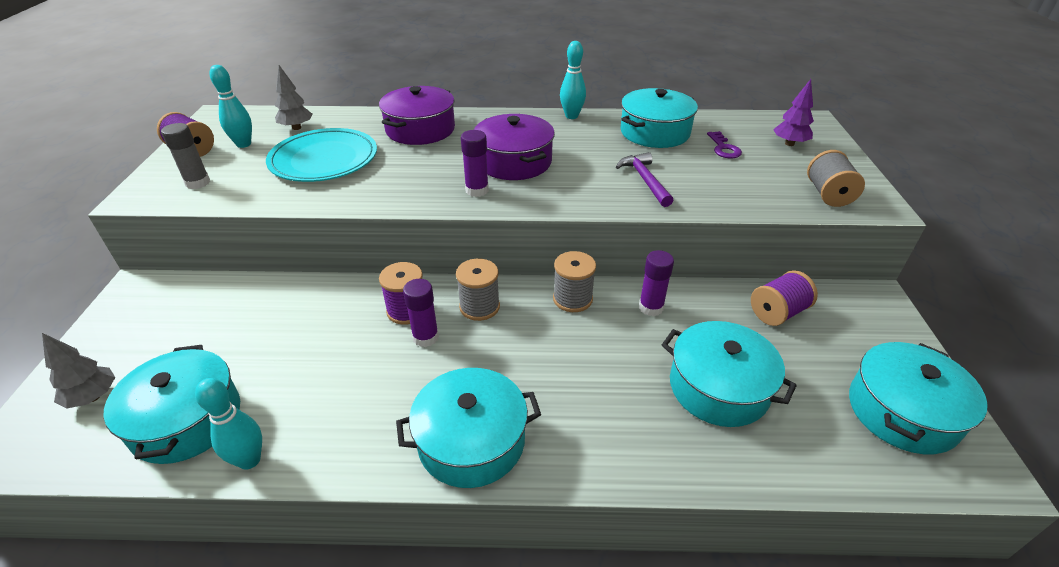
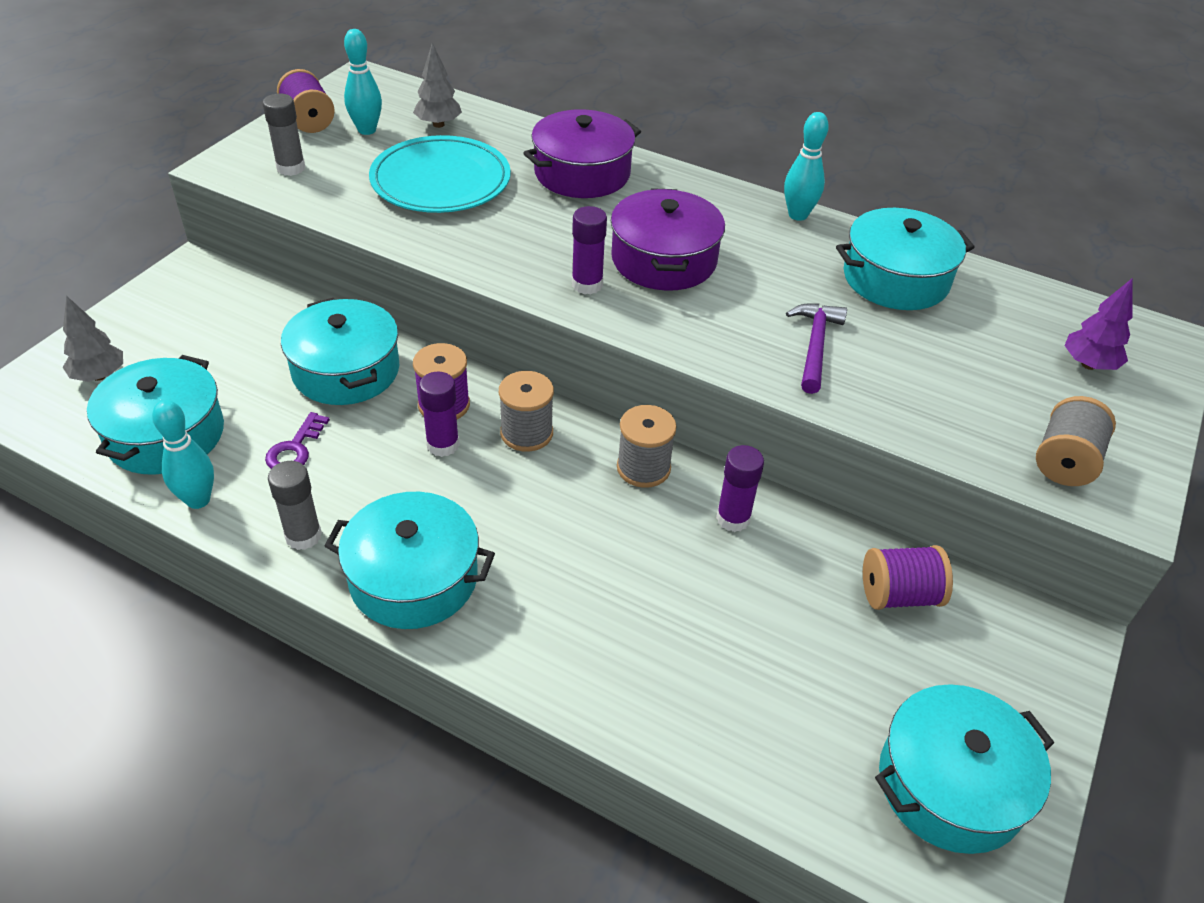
camera: 25 degrees right, 5 degrees up
turquoise pot [662,321,797,427] -> turquoise pot moved to [281,298,399,405]
purple key [707,131,742,158] -> purple key moved to [265,412,330,469]
none -> grey glue stick [268,461,322,550]

